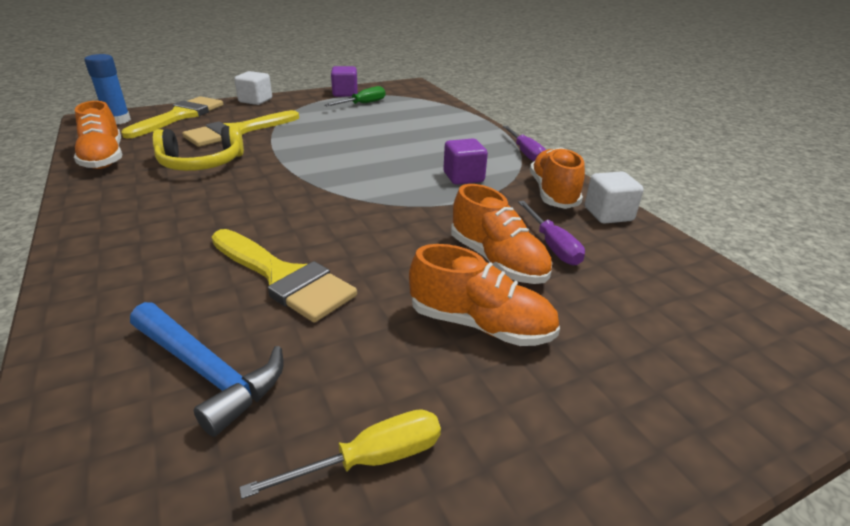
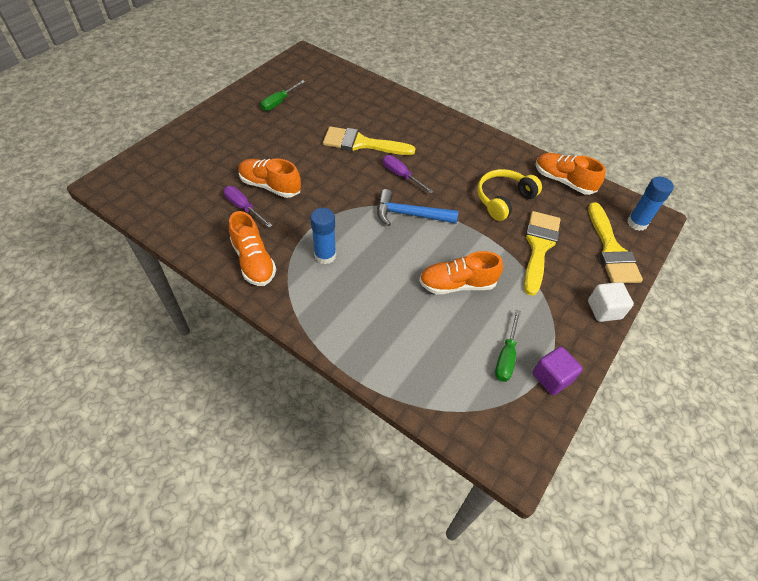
camera: 150 degrees right, 20 degrees up
blue hammer [130,302,284,437] -> blue hammer moved to [377,189,459,226]
yellow screwdriver [239,409,441,499] -> green screwdriver [260,80,305,111]
orange shoe [409,244,560,346] -> orange shoe moved to [419,251,503,294]
purple cube [443,139,488,185] -> blue glue stick [310,208,336,264]
purple screwdriver [503,126,546,161] -> purple screwdriver moved to [383,155,434,194]
white cube [585,171,644,224] -> none

